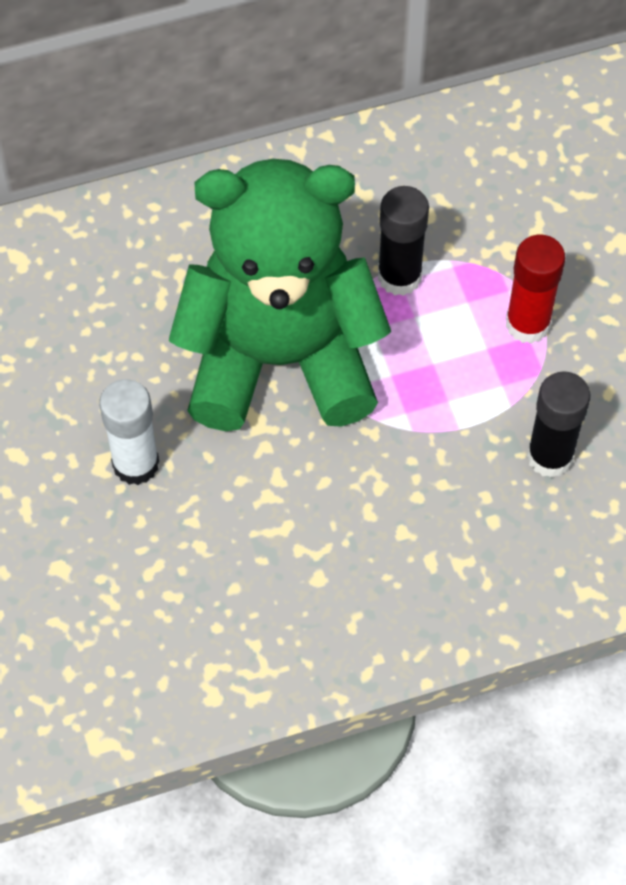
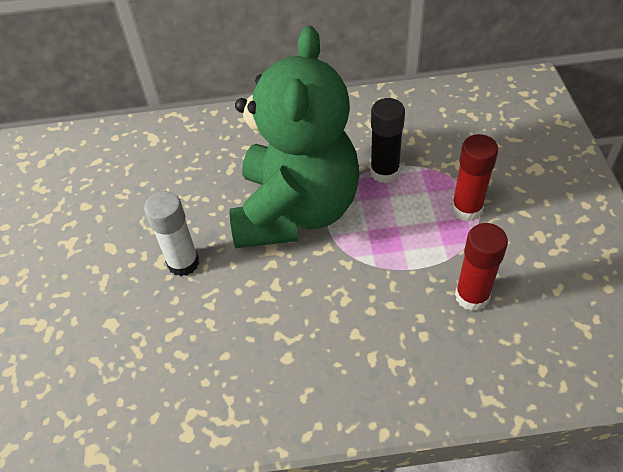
camera: 15 degrees right, 10 degrees down
green teddy bear [169,159,391,431] -> green teddy bear turned 90 degrees clockwise [229,26,359,248]
black glue stick [527,371,591,478] -> red glue stick [455,223,508,311]

